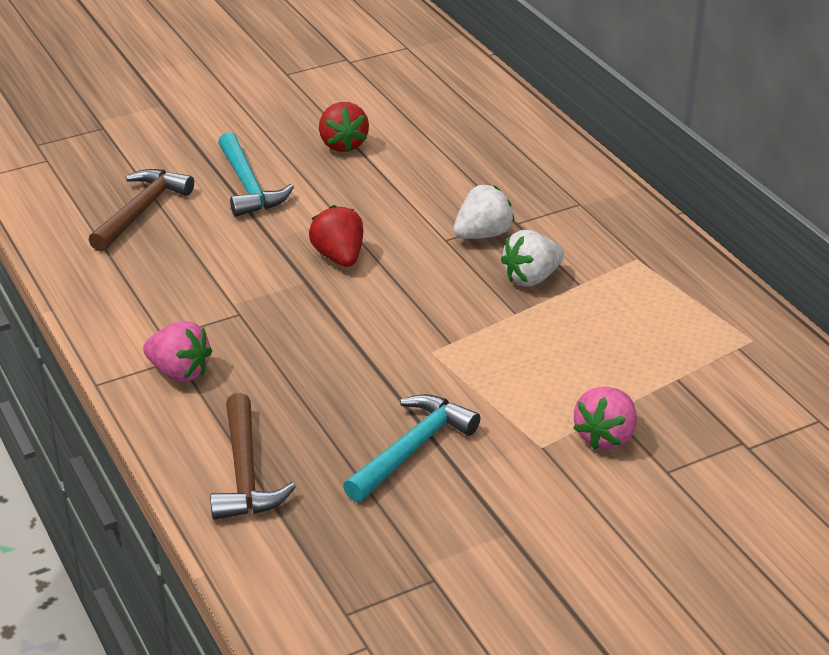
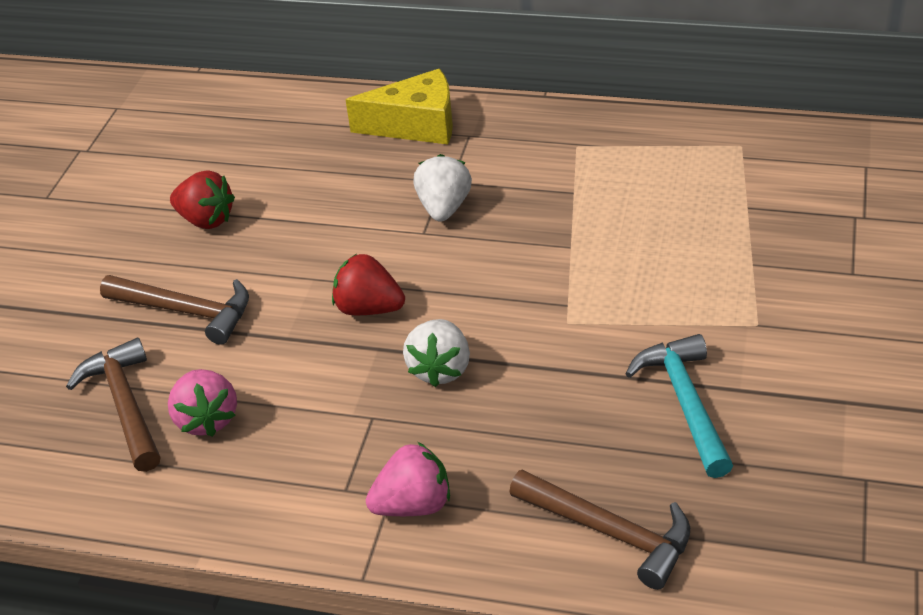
camera: 45 degrees left, 5 degrees up
turquoise hammer [218,132,294,217] -> brown hammer [100,275,249,345]
white strawberry [501,230,564,287] -> white strawberry moved to [403,319,470,387]
pink strawberry [573,387,637,450] -> pink strawberry moved to [168,369,237,437]
none -> yellow cheese [346,69,453,145]

